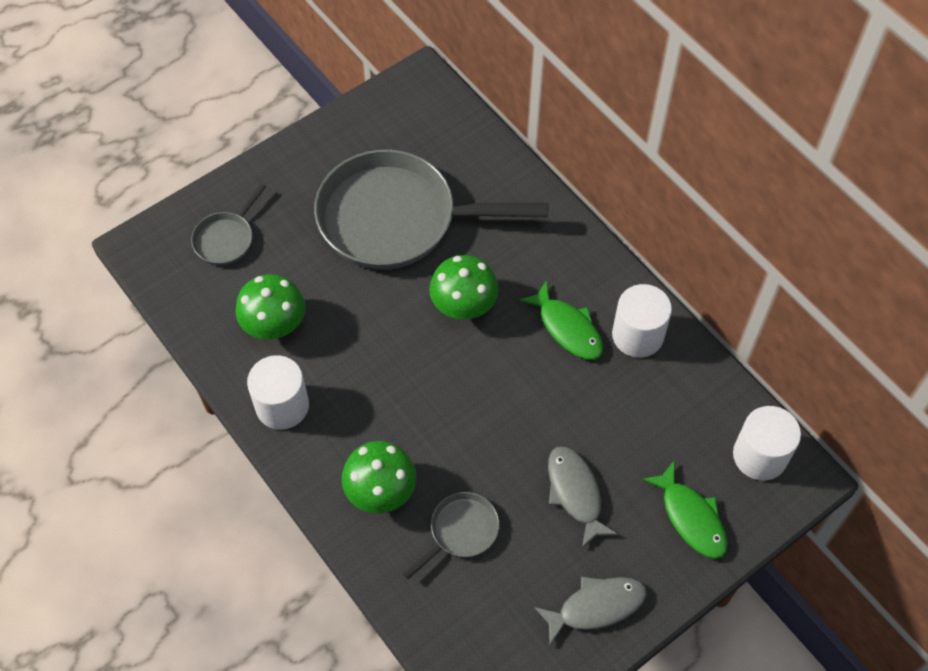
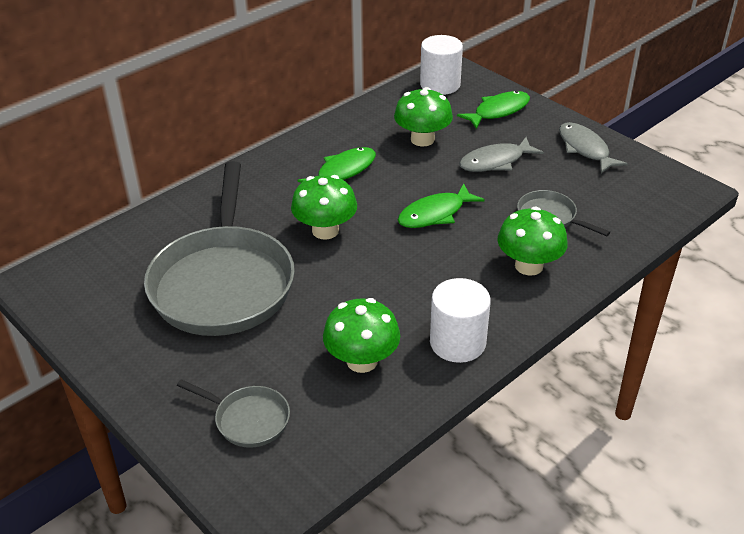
camera: 95 degrees left, 20 degrees down
white cylinder [612,284,672,358] -> none
none -> green mushroom [394,87,453,146]
none -> green fish [398,183,485,228]

